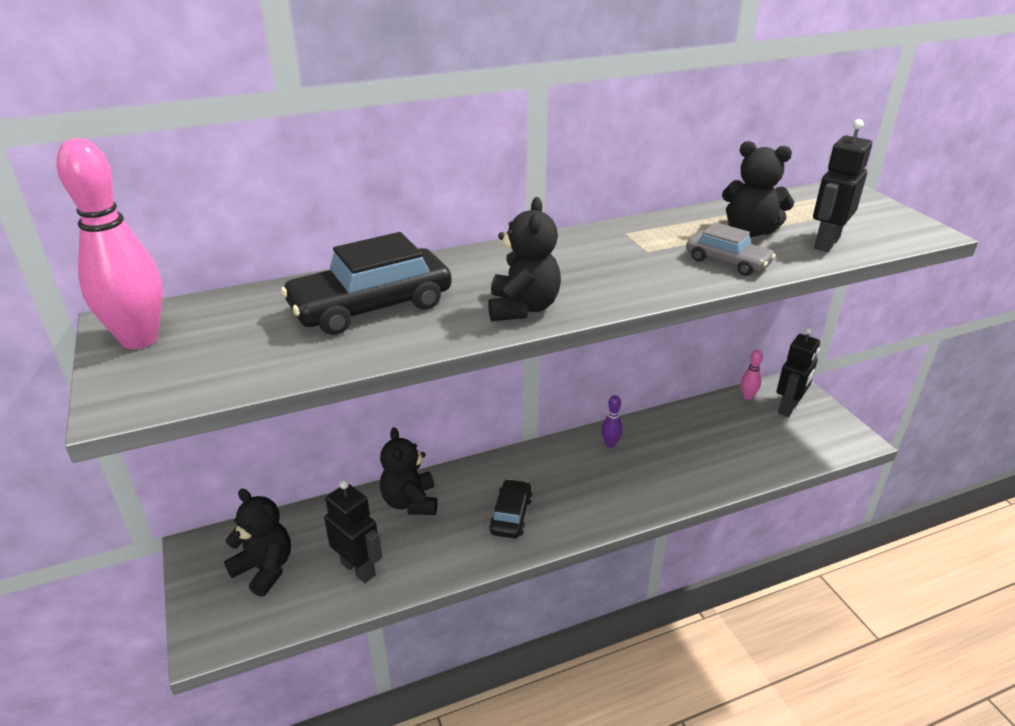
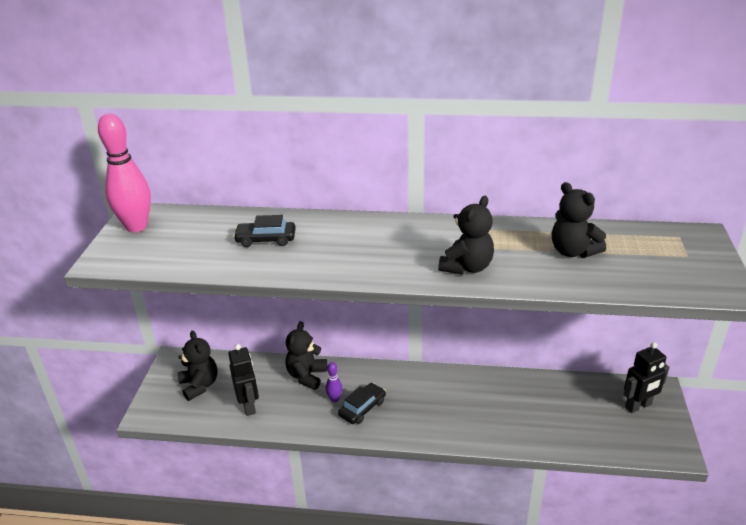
camera: 30 degrees right, 0 degrees up
black car [281,232,452,335] -> black car [233,215,296,247], size x0.58
black teddy bear [488,197,561,321] -> black teddy bear moved to [438,196,494,275]
purple bowling pin [601,395,623,448] -> purple bowling pin moved to [326,362,342,402]
grey car [686,222,776,276] -> none
pink bowling pin [741,350,763,400] -> none
black robot [813,119,872,252] -> none

